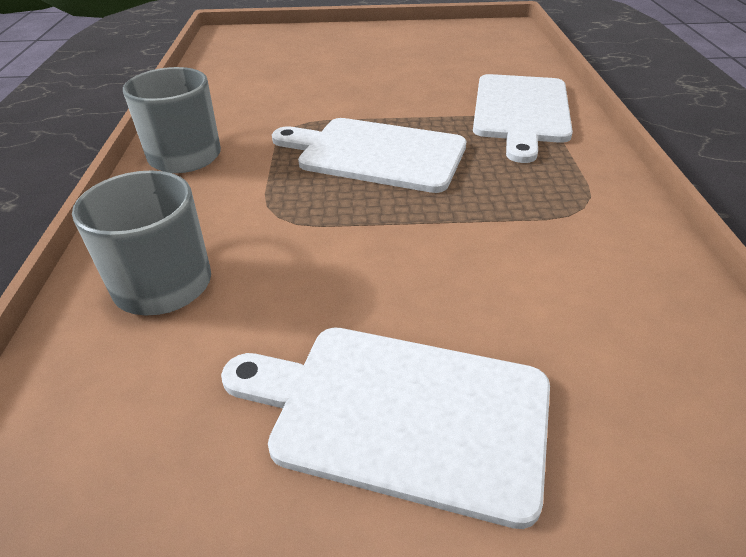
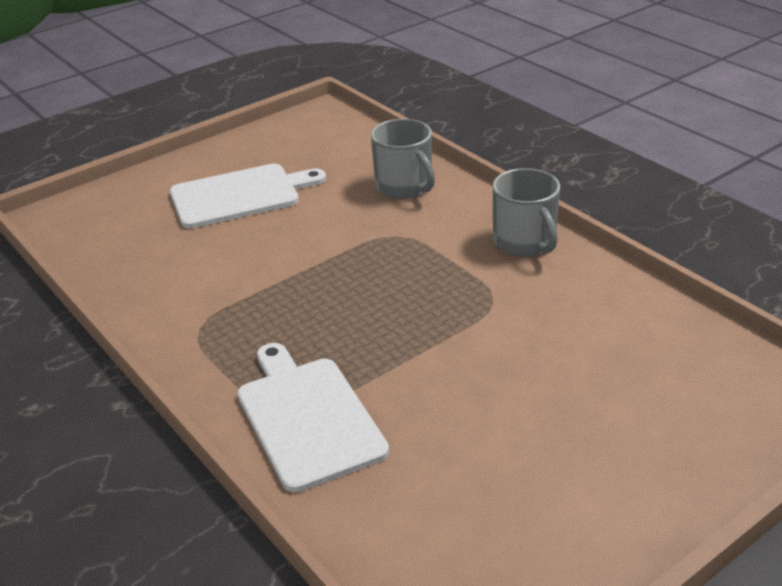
camera: 145 degrees right, 5 degrees down
white cutting board [272,118,466,193] -> none

